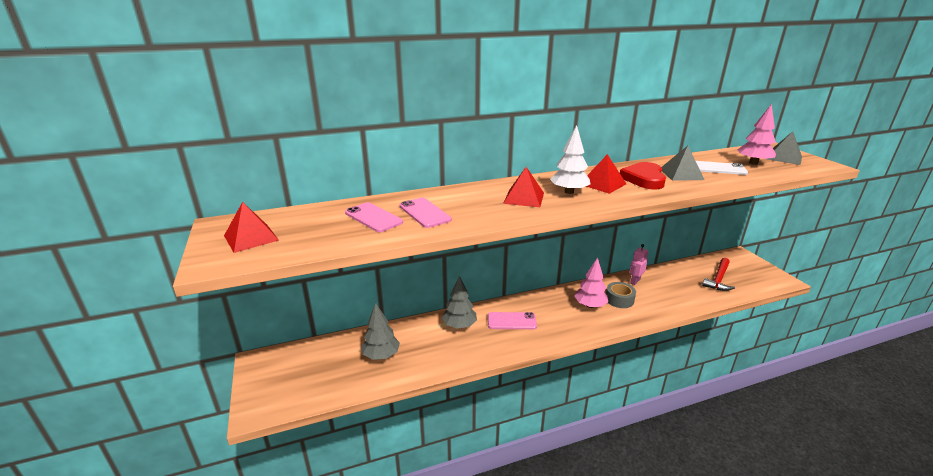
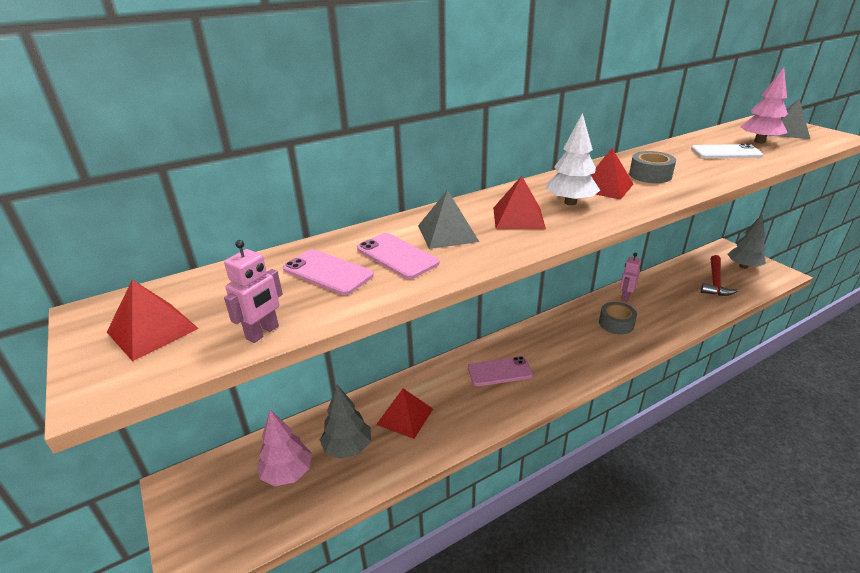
camera: 10 degrees left, 5 degrees up
grey tree [442,276,477,329] -> grey tree moved to [728,215,766,269]
pink tree [574,257,608,308] -> pink tree moved to [257,410,312,486]
red heart [620,162,666,189] -> grey tape [629,151,676,183]
grey pyramid [661,146,704,181] -> grey pyramid moved to [418,190,479,249]
none -> pink robot [224,240,283,343]
none -> red pyramid [376,388,433,439]

